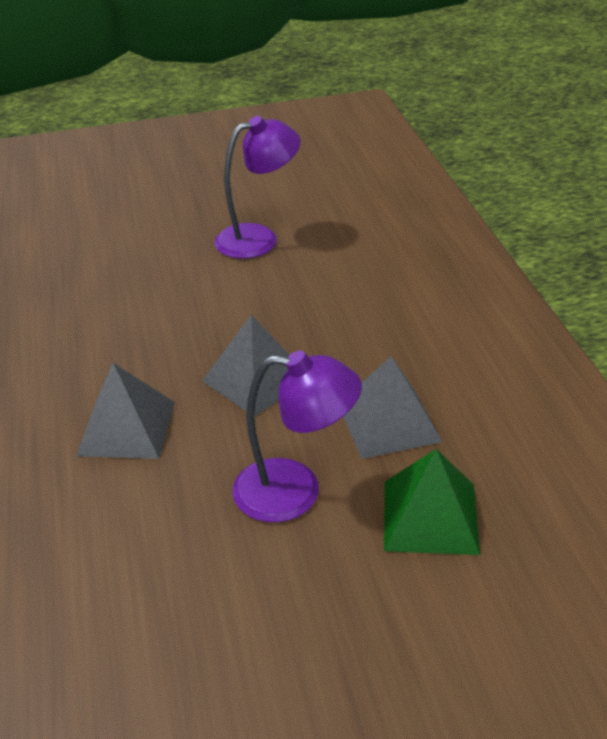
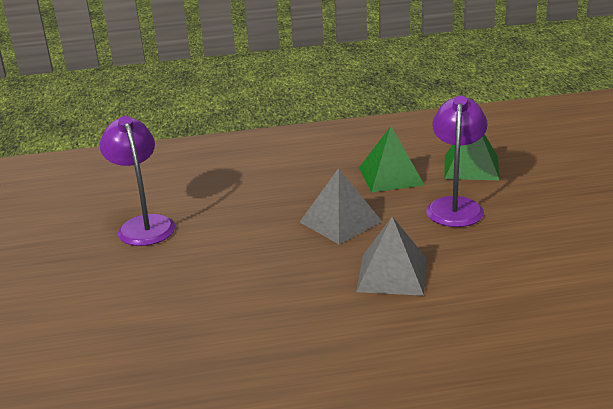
camera: 85 degrees left, 10 degrees down
grey pyramid [343,356,442,459] -> green pyramid [359,126,424,192]

